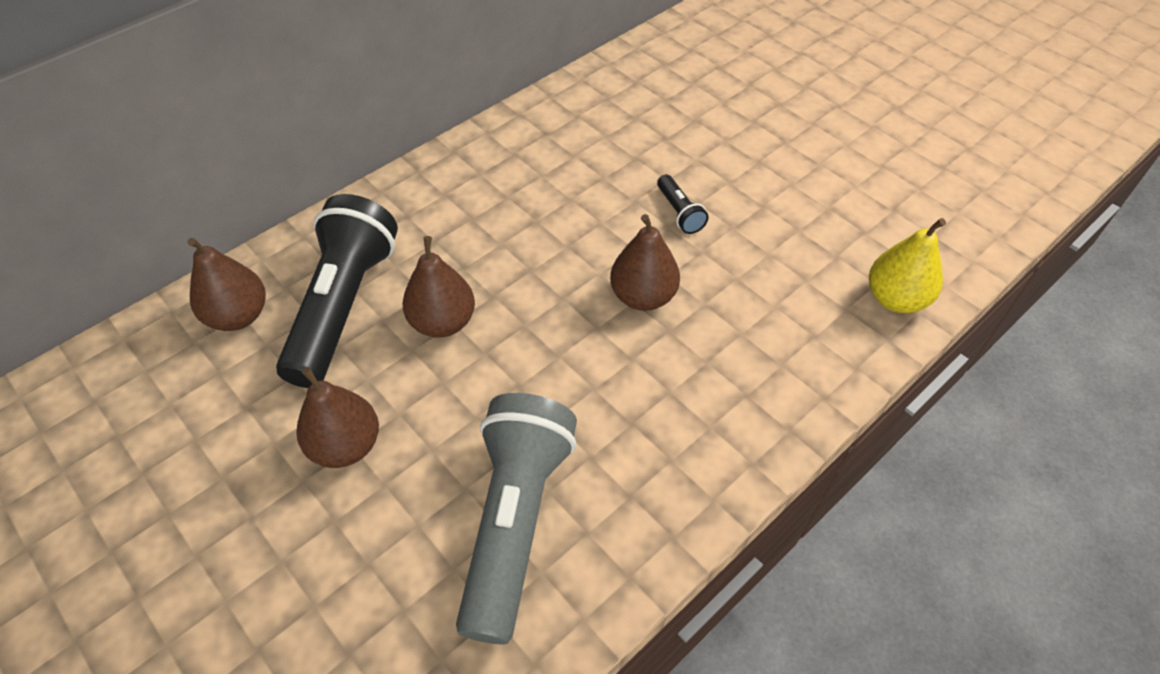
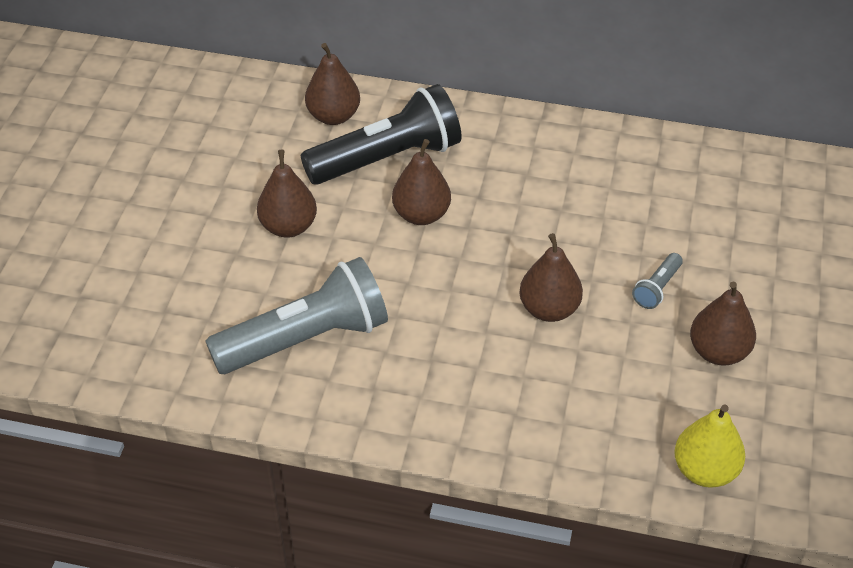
camera: 55 degrees right, 5 degrees down
black flashlight [657,174,708,234] -> grey flashlight [632,253,683,309]
none -> brown pear [690,282,756,365]

